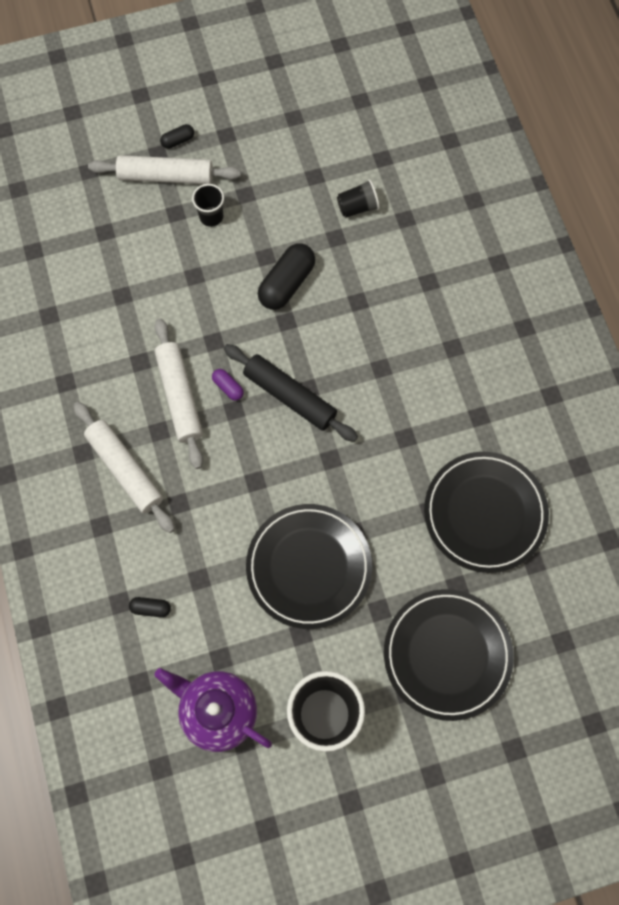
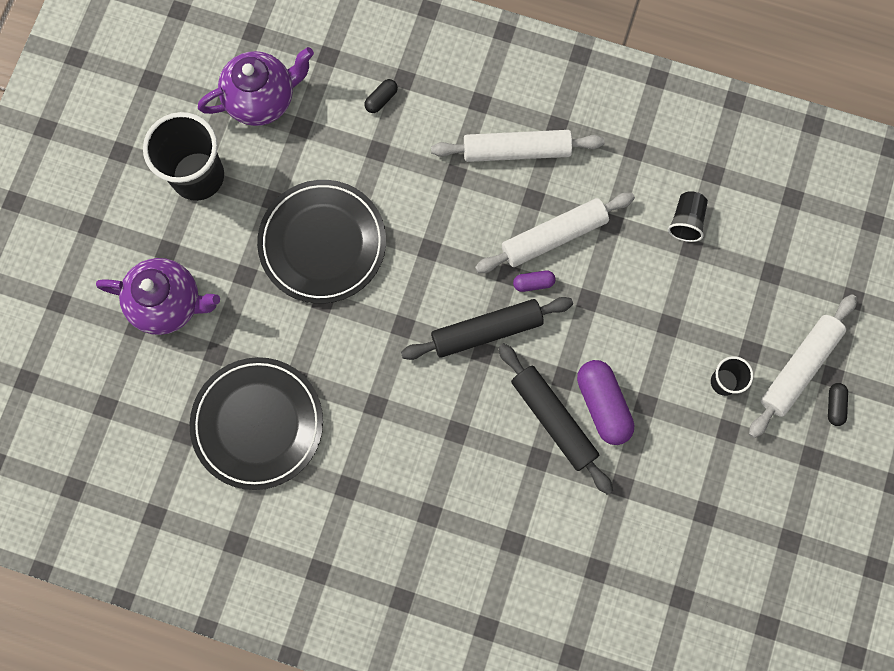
camera: 125 degrees right, 5 degrees up
white rolling pin [155,318,203,469] -> white rolling pin turned 45 degrees counterclockwise [475,193,635,273]
black capsule [258,243,315,310] -> purple capsule [577,360,634,445]
black cup [337,179,380,218] -> black cup moved to [668,191,708,242]
black plate [384,589,514,721] -> purple teapot [96,258,220,335]
none -> black rolling pin [498,343,613,495]

